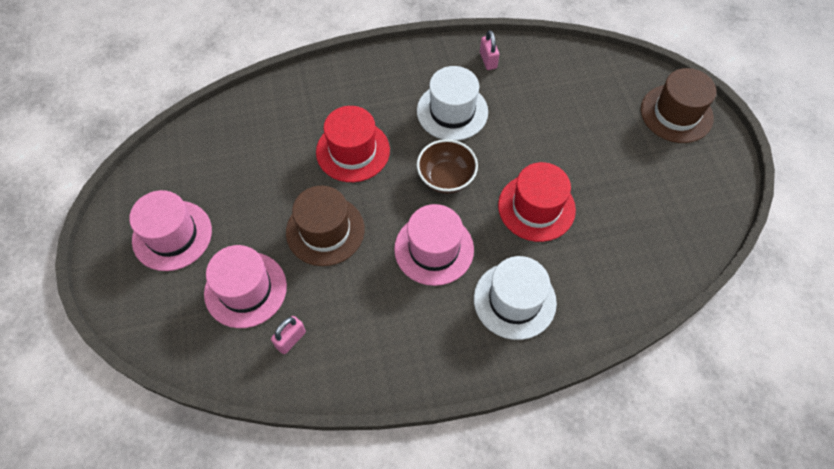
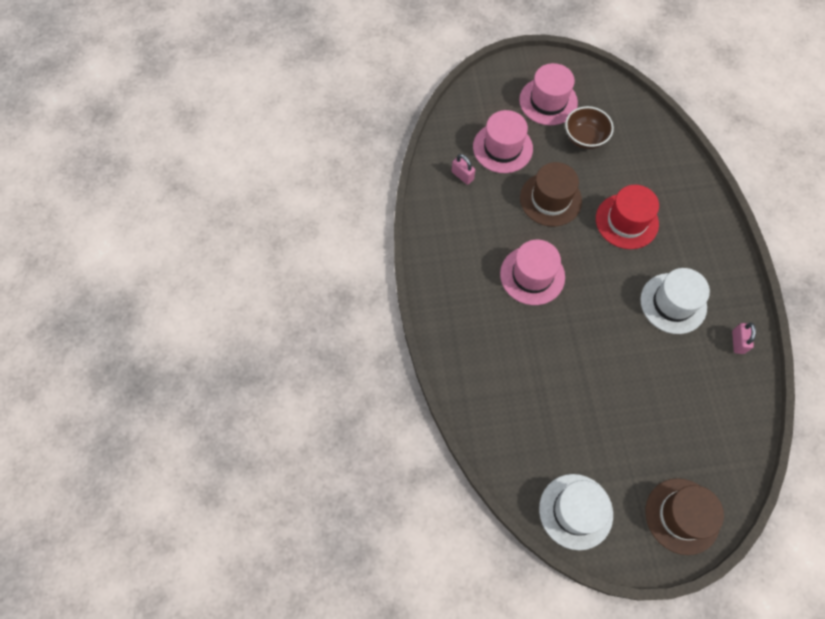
camera: 95 degrees right, 5 degrees up
brown bowl [417,139,478,194] -> brown bowl moved to [565,106,614,149]
white hat [474,256,557,340] -> white hat moved to [539,474,613,550]
pink padlock [480,30,499,70] -> pink padlock turned 75 degrees counterclockwise [732,323,756,354]
red hat [498,162,576,242] -> none

